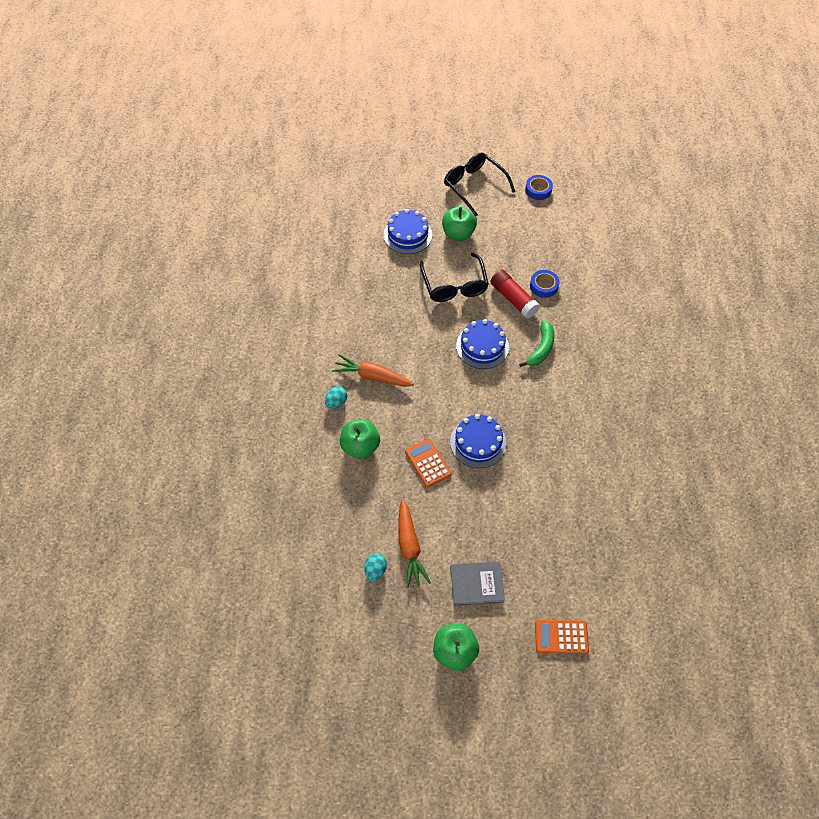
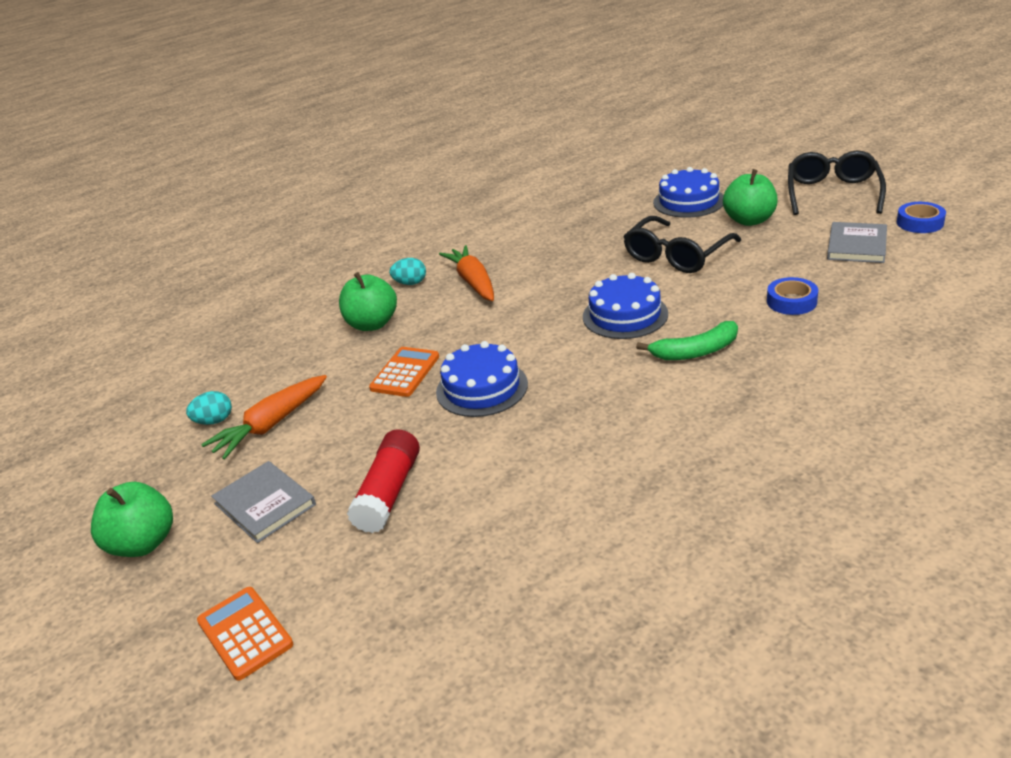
camera: 55 degrees right, 25 degrees down
red glue stick [490,270,540,319] -> red glue stick moved to [347,429,420,533]
none -> grey book [827,222,887,263]

